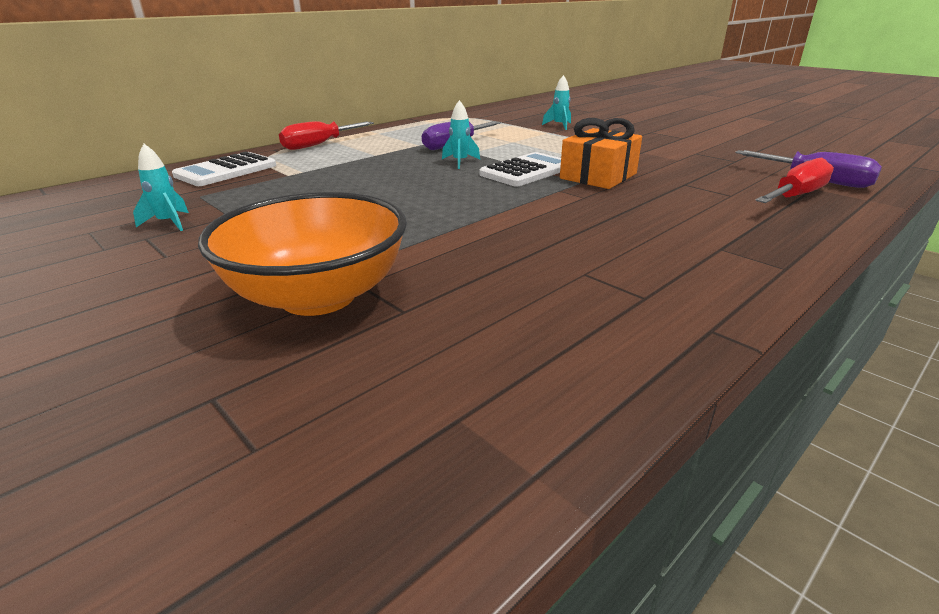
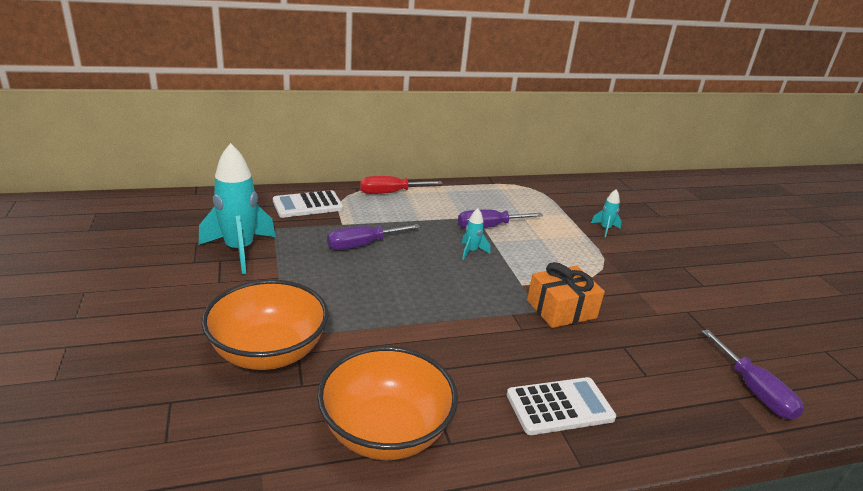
camera: 25 degrees right, 0 degrees up
turquoise rocket [133,144,189,231] -> turquoise rocket [199,143,276,274], size x2.18
white calculator [479,152,561,186] -> white calculator moved to [507,377,616,435]
red screwdriver [755,158,834,203] -> none
none -> orange bowl [317,346,458,460]
none -> purple screwdriver [327,224,420,250]

